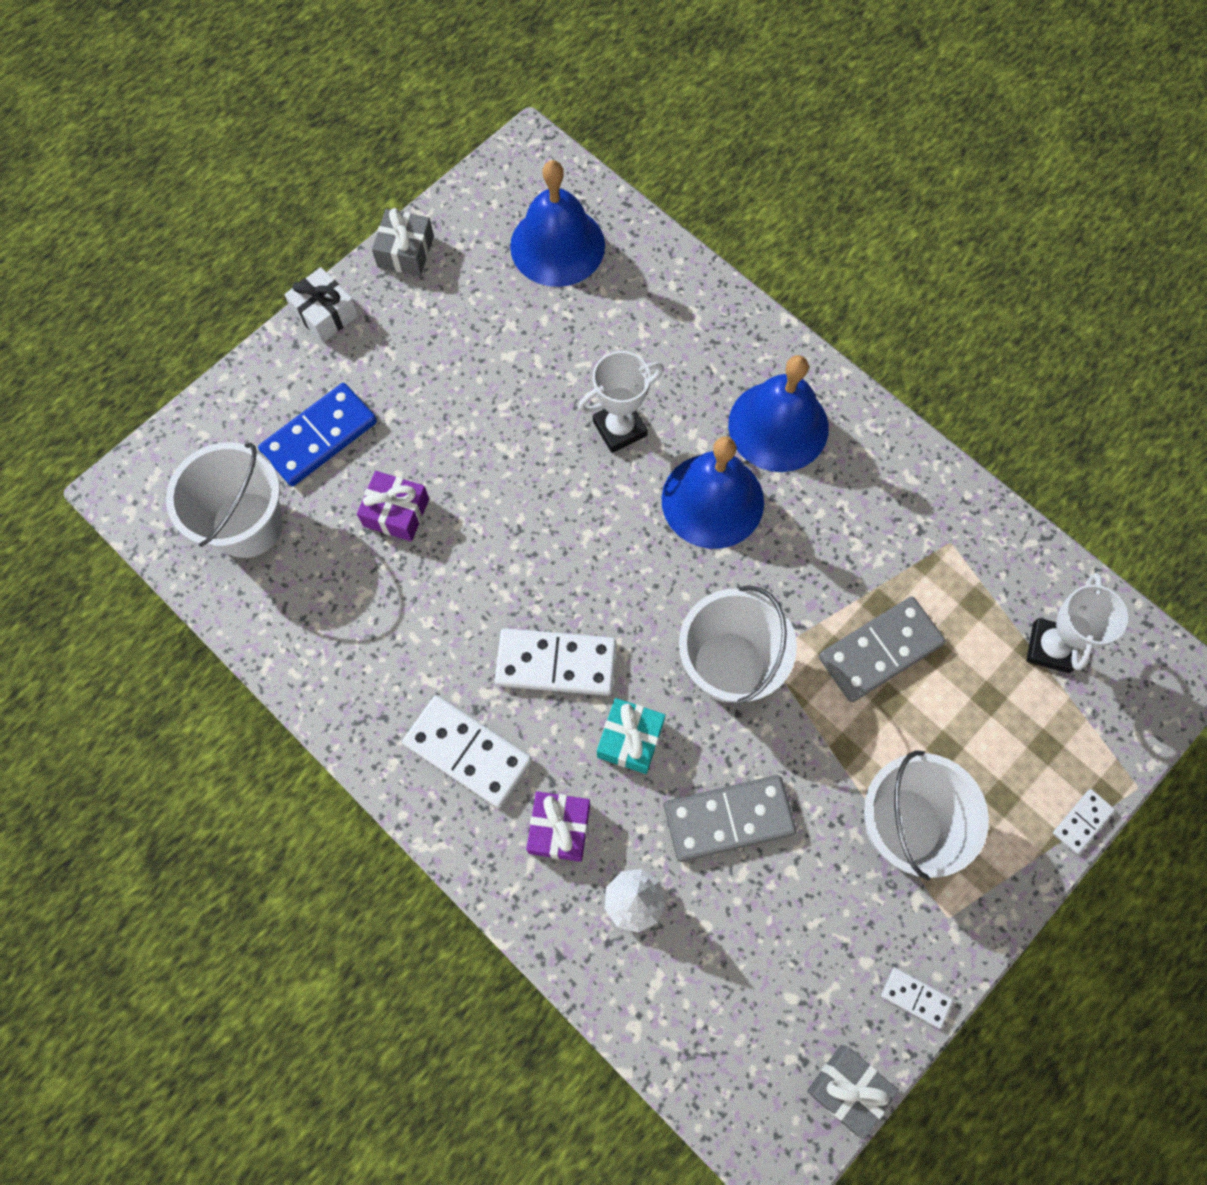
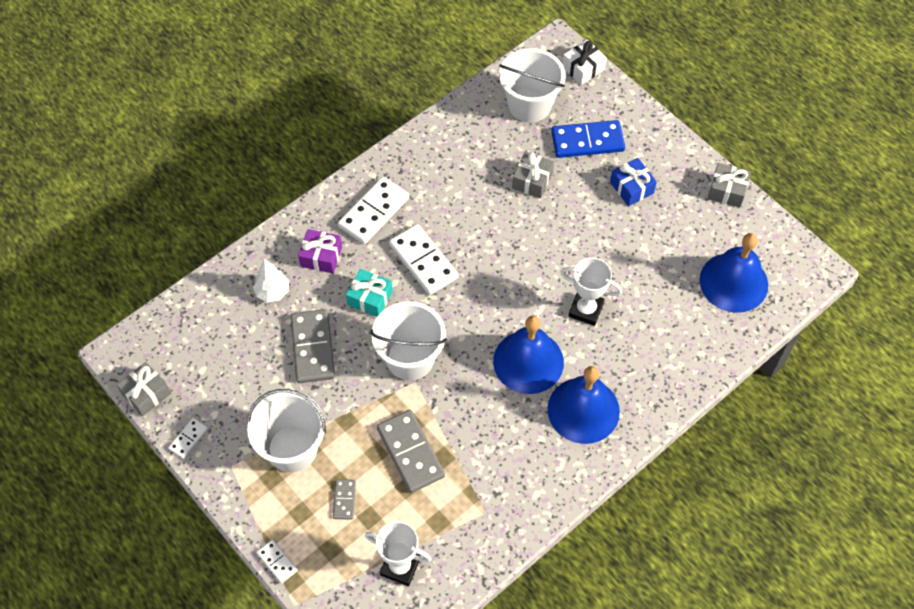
camera: 95 degrees right, 10 degrees down
blue domino [258,383,377,486] -> blue domino turned 60 degrees counterclockwise [551,120,625,158]
white gift [284,267,358,343] -> white gift moved to [562,39,607,85]
purple gift [357,471,429,542] -> grey gift [512,151,554,198]
white domino [495,628,617,696] -> white domino turned 45 degrees counterclockwise [389,224,459,295]
white trophy [578,351,664,453] -> white trophy turned 45 degrees counterclockwise [561,257,622,326]
none -> grey domino [333,479,356,520]
none -> blue gift [610,158,657,206]

